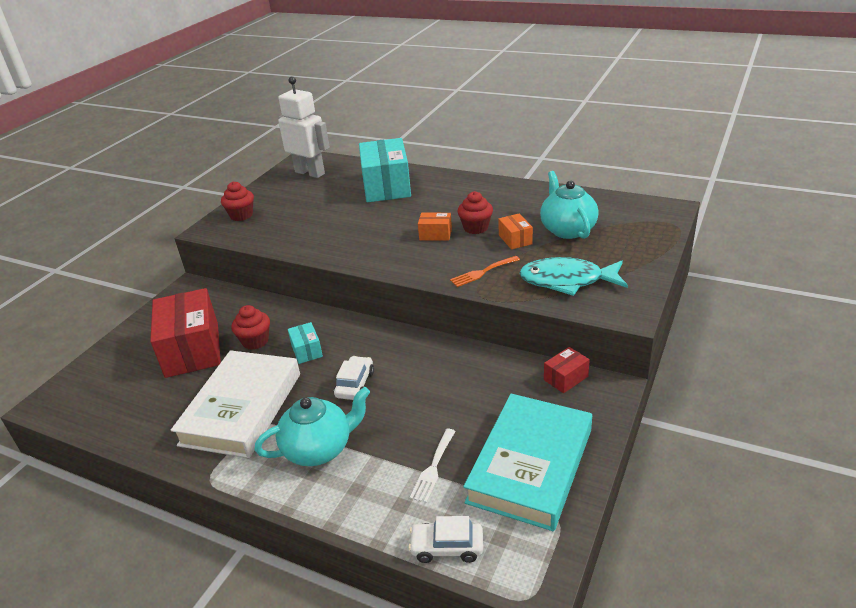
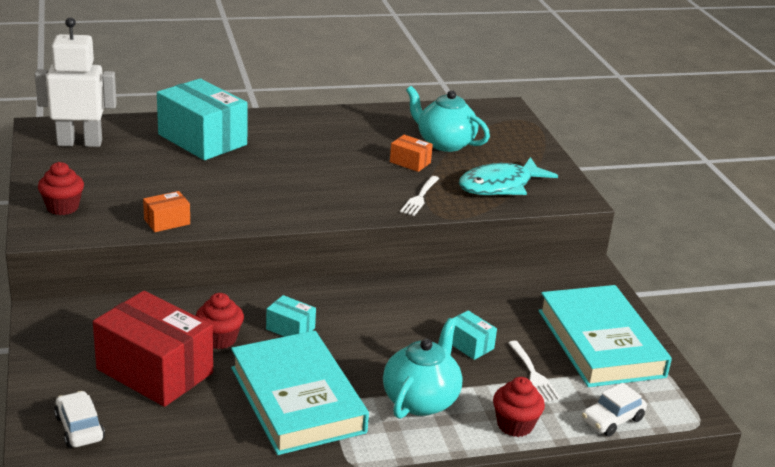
camera: 45 degrees left, 5 degrees down
white book [171,350,300,458] -> turquoise book [231,331,369,455]
white car [334,356,374,400] -> white car moved to [54,391,105,448]
orange box [418,213,452,241] -> orange box moved to [143,191,190,232]
orange fork [450,256,520,287] -> white fork [400,176,440,216]
red cupcake [458,191,493,234] -> red cupcake moved to [493,377,545,437]
red box [544,347,590,393] -> none
none -> turquoise box [452,311,497,360]

